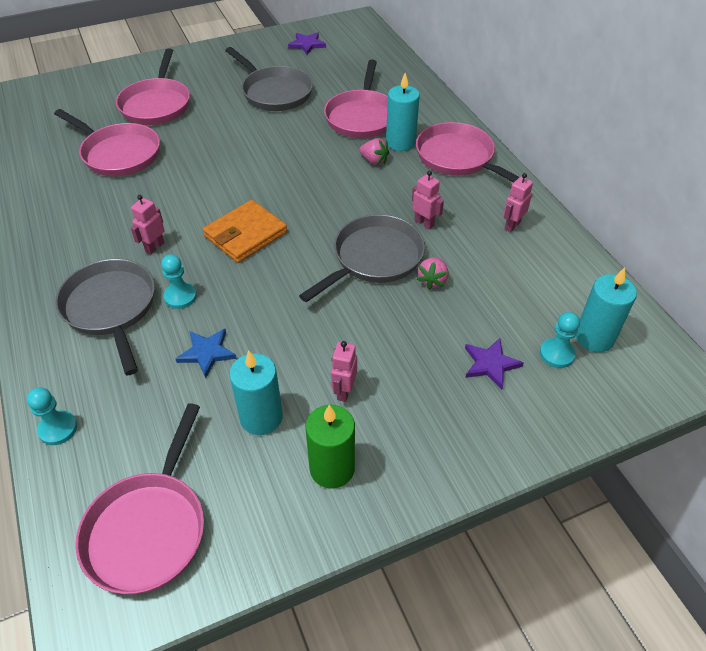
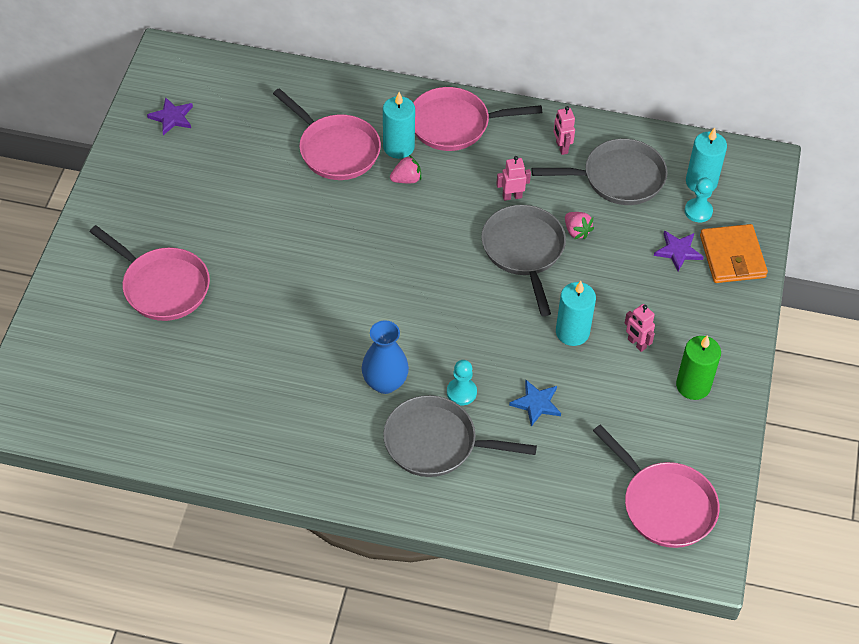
camera: 55 degrees left, 5 degrees up
turquoise pawn [27,387,77,445] -> none
pink pan [54,109,160,176] -> none
pink robot [131,195,165,254] -> blue vase [361,320,409,394]
orange wallet [203,200,287,263] -> orange wallet moved to [700,224,768,283]
grey pan [225,47,313,111] -> grey pan moved to [531,139,668,205]
turquoise candle [229,350,283,435] -> turquoise candle moved to [556,281,596,346]

